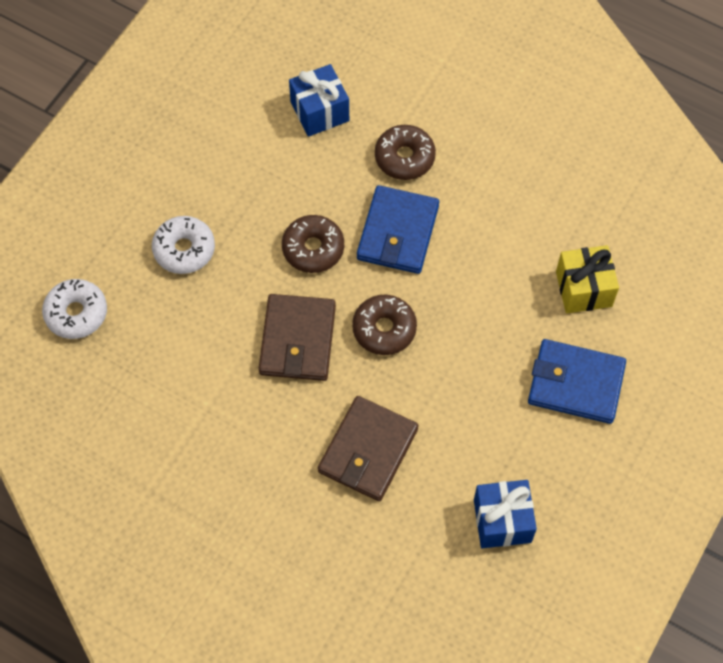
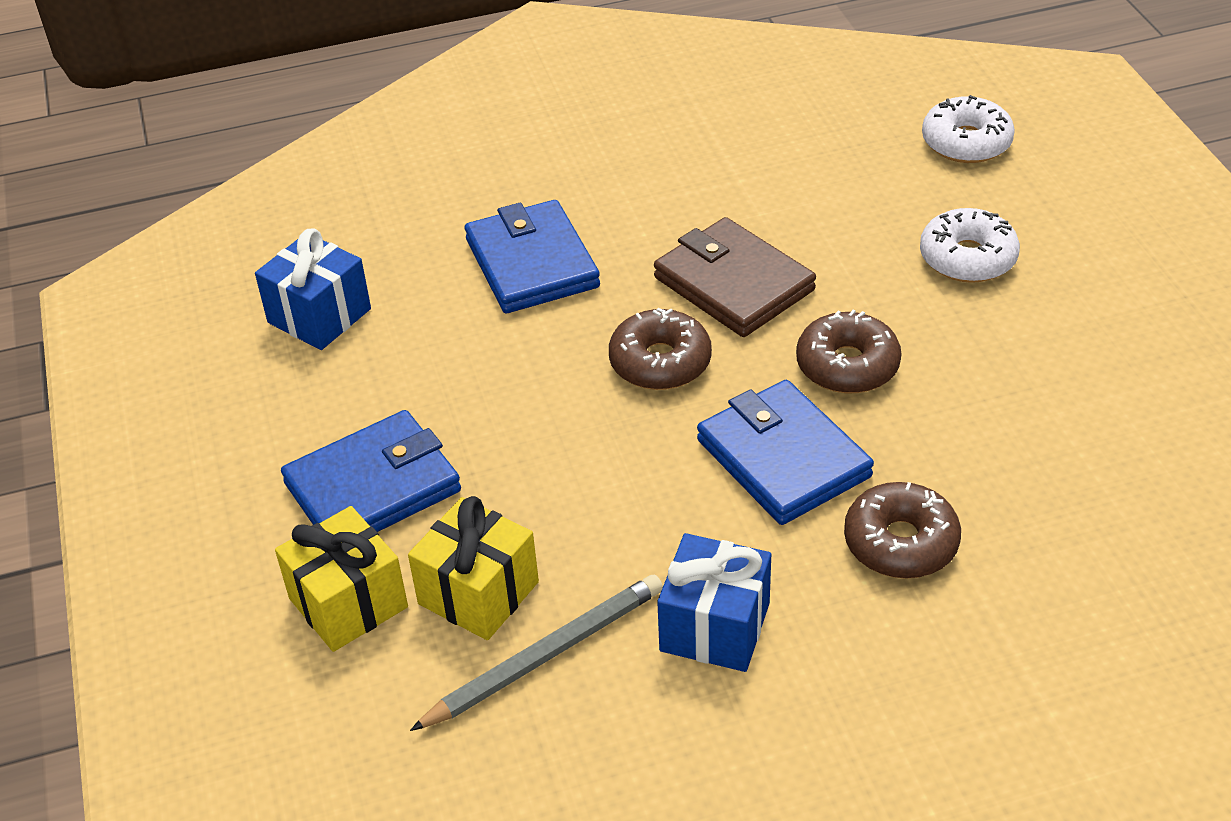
camera: 135 degrees right, 20 degrees down
blue gift [289,64,349,137] -> blue gift moved to [657,533,771,672]
brown wallet [318,396,418,501] -> blue wallet [465,200,600,313]
none -> yellow gift [275,506,408,652]
none -> grey pencil [410,575,663,731]

